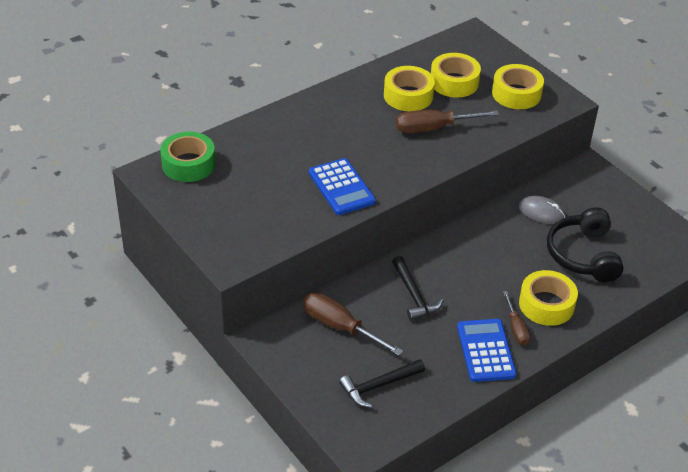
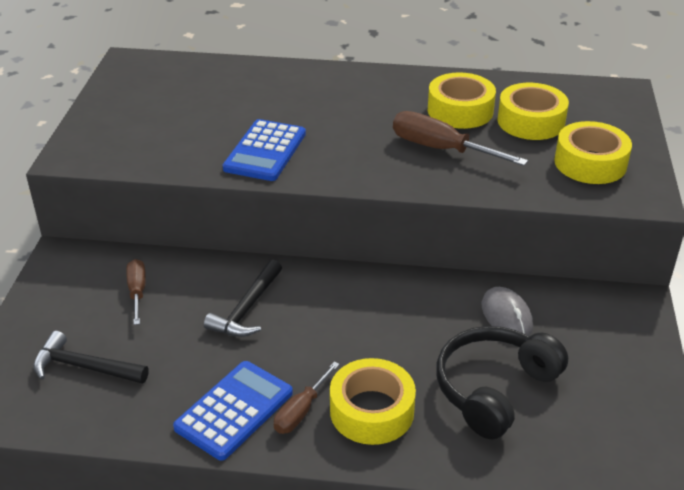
camera: 45 degrees right, 5 degrees down
green tape [160,131,216,182] -> none
brown screwdriver [303,292,403,356] -> brown screwdriver [127,259,146,325], size x0.61

